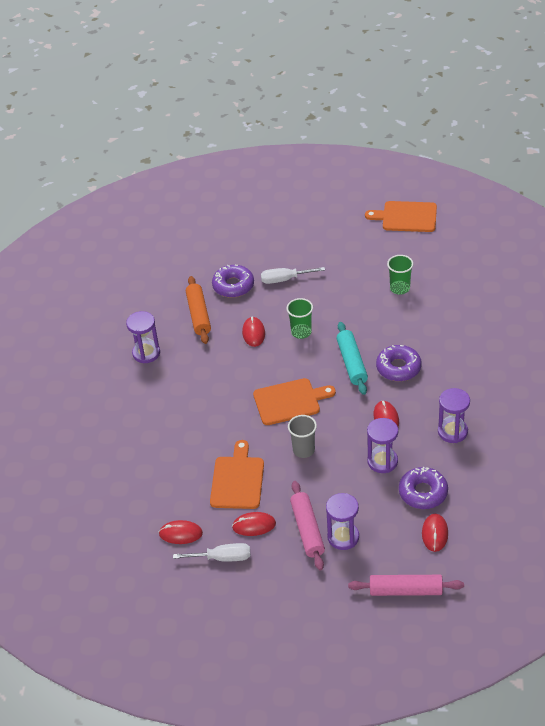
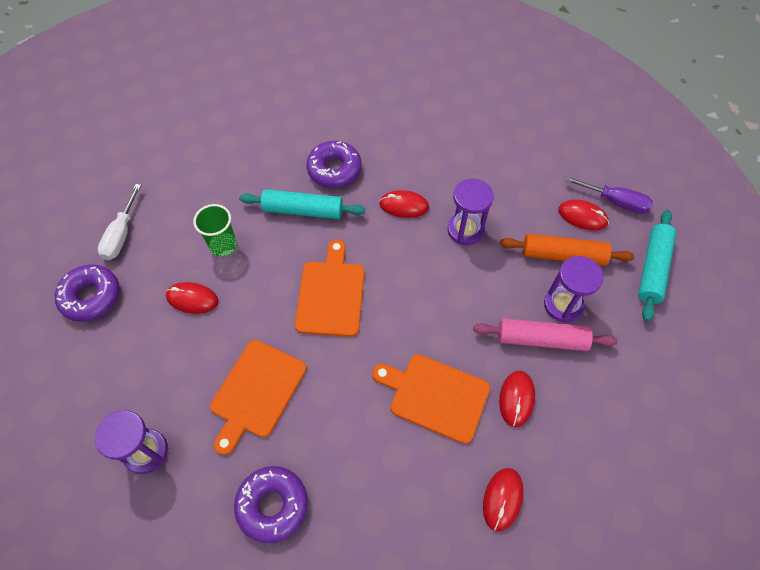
camera: 75 degrees left, 15 degrees up
white screwdriver [173,543,250,561] -> none
orange rolling pin [186,276,211,344] -> orange rolling pin moved to [500,234,634,266]
grey cup [288,415,317,458] -> none
pink rolling pin [348,575,464,596] -> turquoise rolling pin [638,210,676,322]
orange cutting board [365,201,437,232] -> orange cutting board moved to [210,340,307,455]
green cup [387,255,413,295] -> none
purple donut [399,467,448,509] -> purple donut moved to [234,466,308,543]
purple hourglass [438,388,470,443] -> none
none -> purple screwdriver [565,176,653,214]

